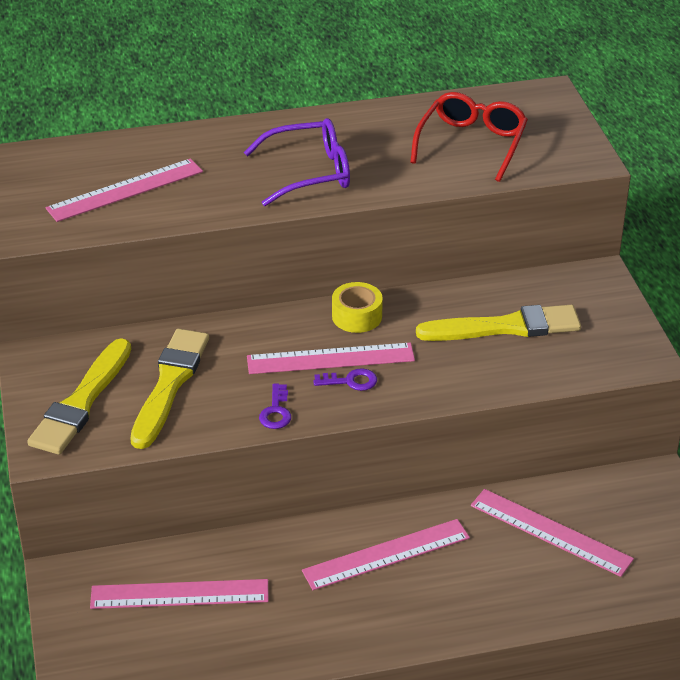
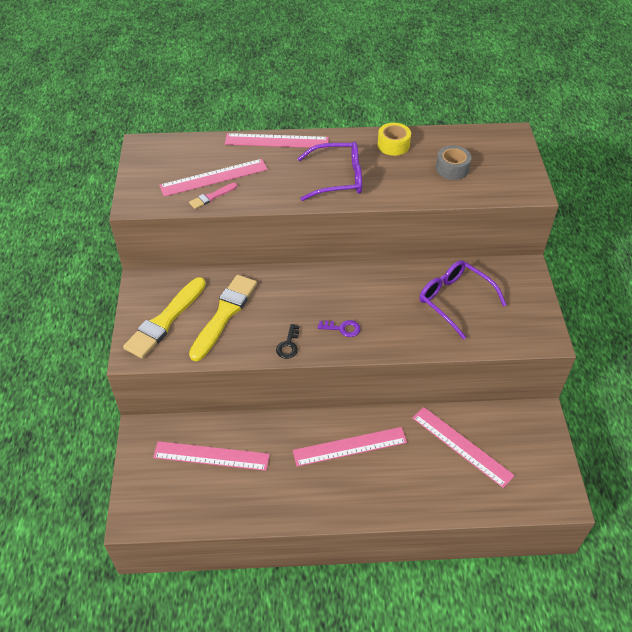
camera: 10 degrees right, 10 degrees up
pink ruler [247,343,415,374] -> pink ruler moved to [225,133,329,148]
purple key [259,384,291,429] -> black key [276,324,300,359]
yellow tape [332,282,383,333] -> yellow tape moved to [378,123,411,156]
red glasses [410,92,528,182] -> grey tape [436,146,472,180]
yellow brush [416,305,581,341] -> purple glasses [419,260,507,340]
none -> pink brush [189,183,237,209]

